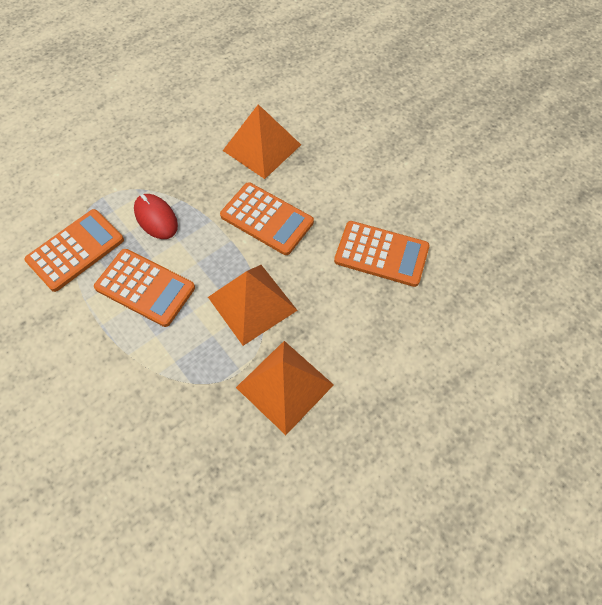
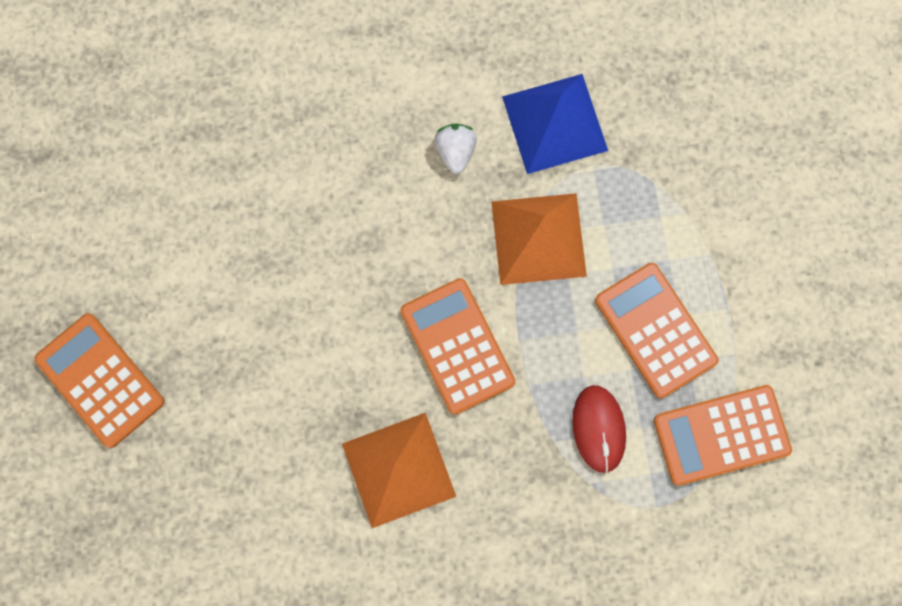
camera: 150 degrees left, 15 degrees up
orange pyramid [236,341,334,435] -> blue pyramid [502,74,608,174]
orange calculator [334,221,430,287] -> orange calculator moved to [34,313,164,448]
none -> white strawberry [434,123,477,174]

